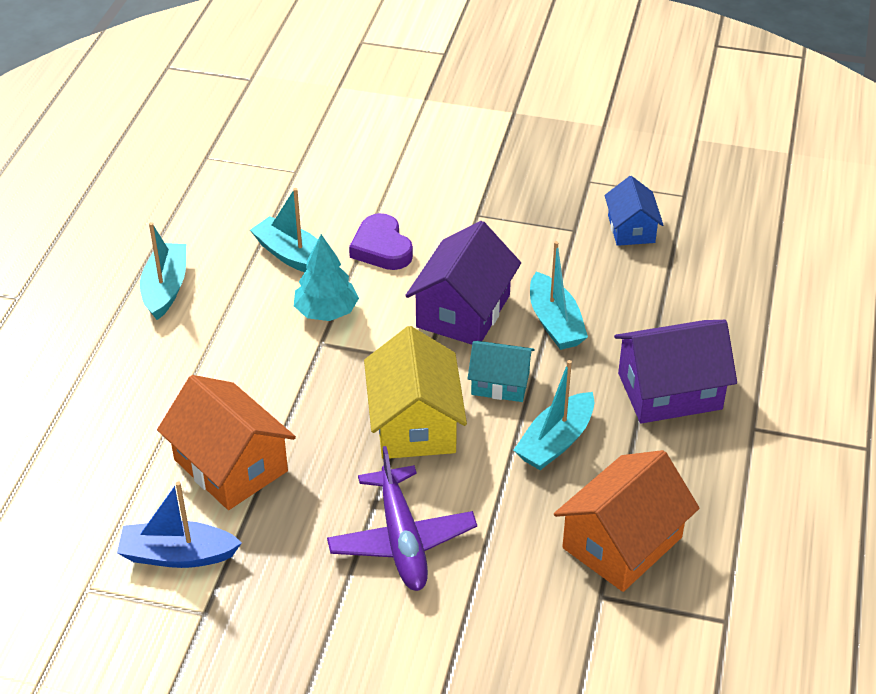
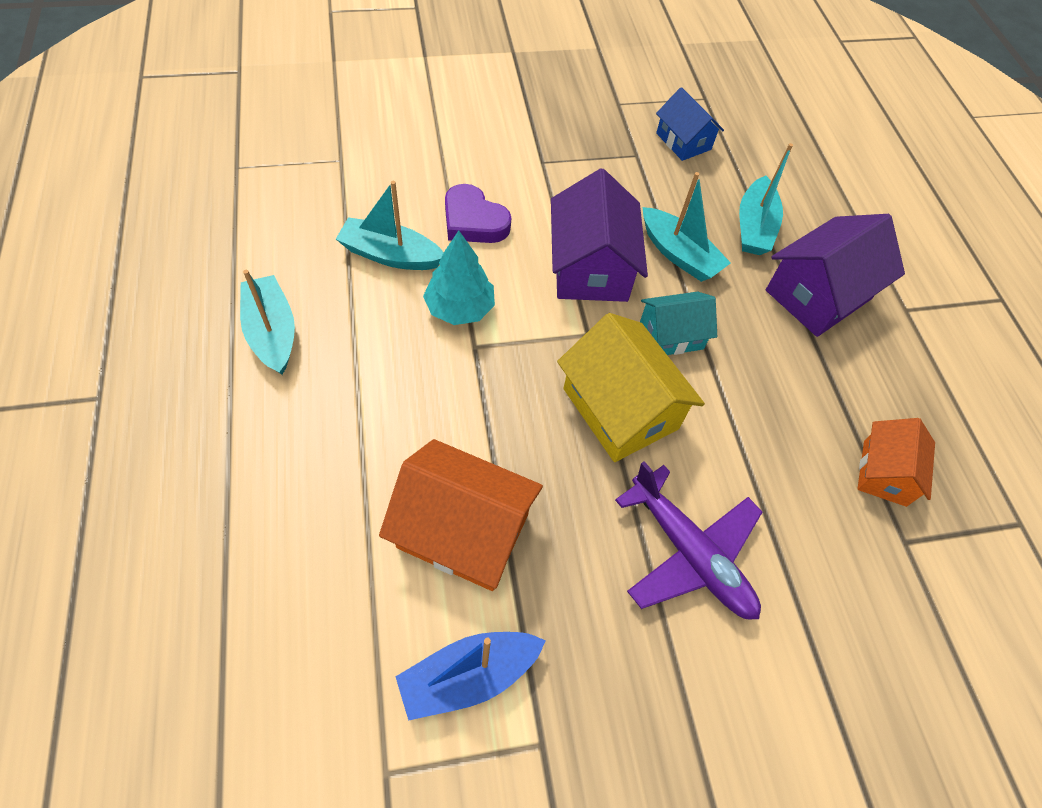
camera: 30 degrees left, 15 degrees up
turquoise boat [513,360,595,470] -> turquoise boat moved to [739,143,793,255]
orange house [554,450,700,592] -> orange house [857,418,935,507], size x0.61

